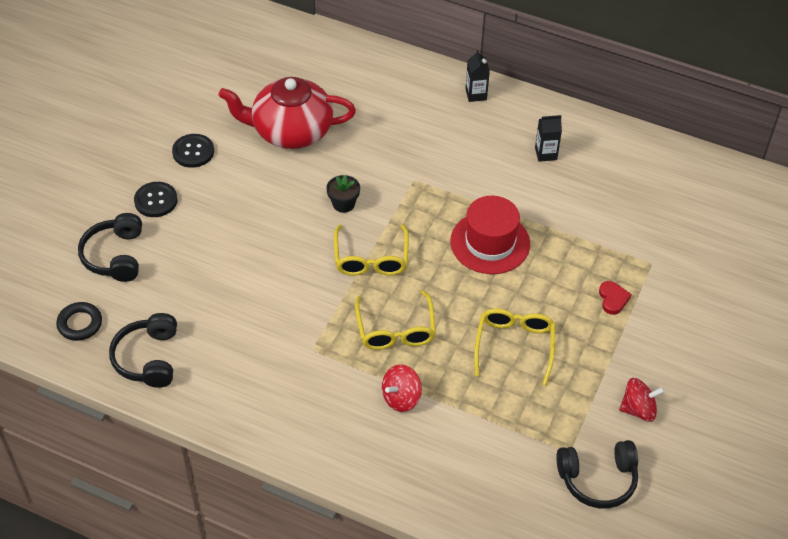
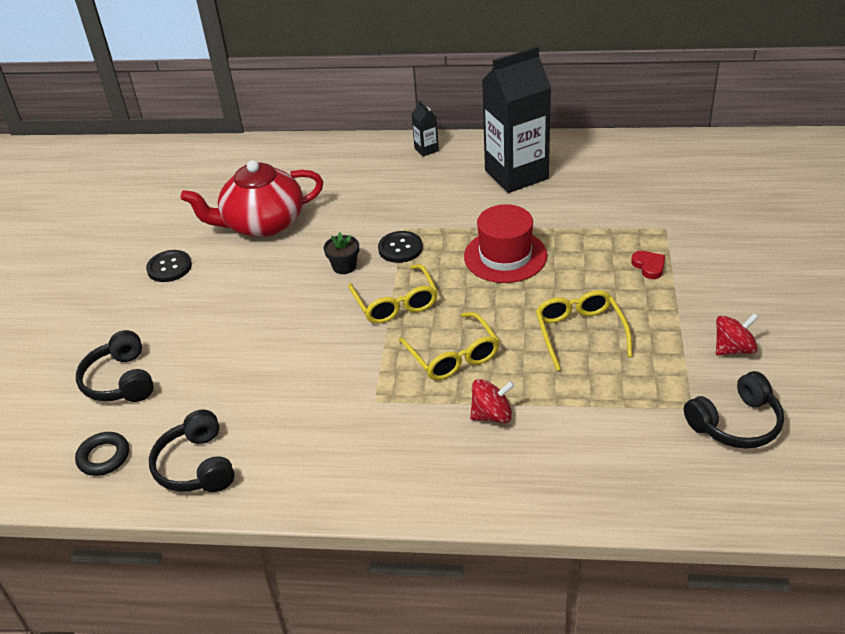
camera: 15 degrees left, 10 degrees down
black button [134,182,178,217] -> black button moved to [378,231,423,263]
red spinning top [382,364,422,412] -> red spinning top turned 135 degrees counterclockwise [470,379,515,423]
black carton [535,115,562,162] -> black carton [482,46,551,193], size x2.47

